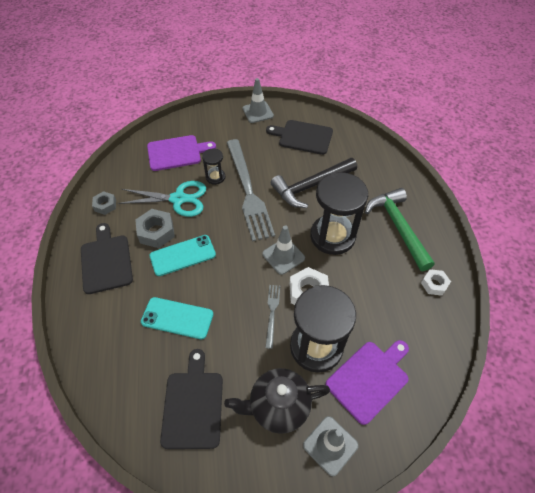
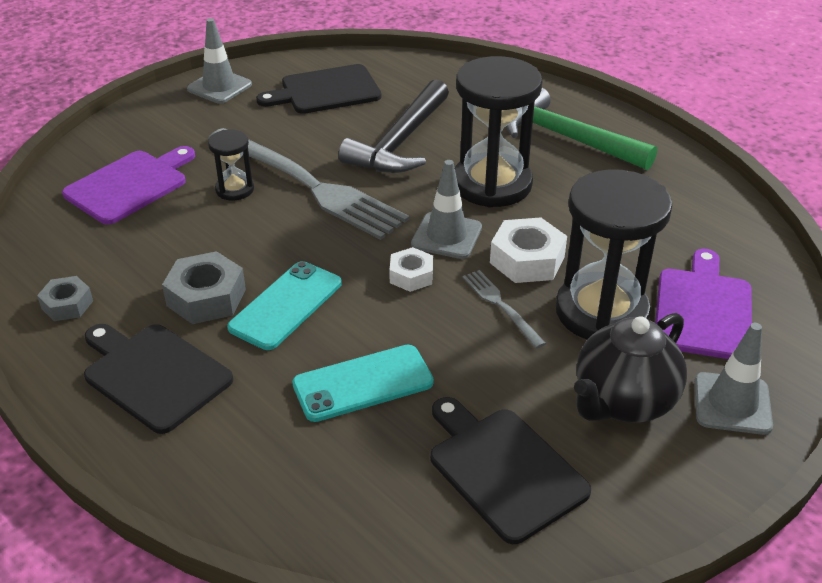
camera: 35 degrees left, 15 degrees down
turquoise scissors [118,181,206,217] -> none
white nut [421,269,451,296] -> white nut moved to [389,247,433,292]

